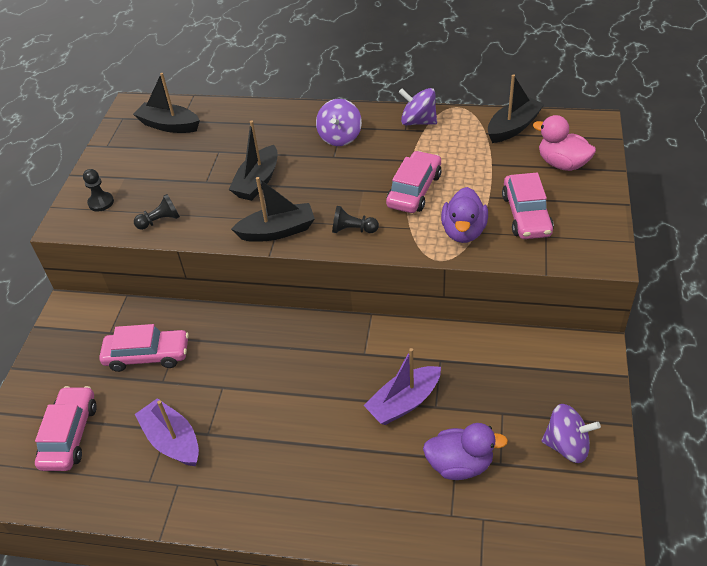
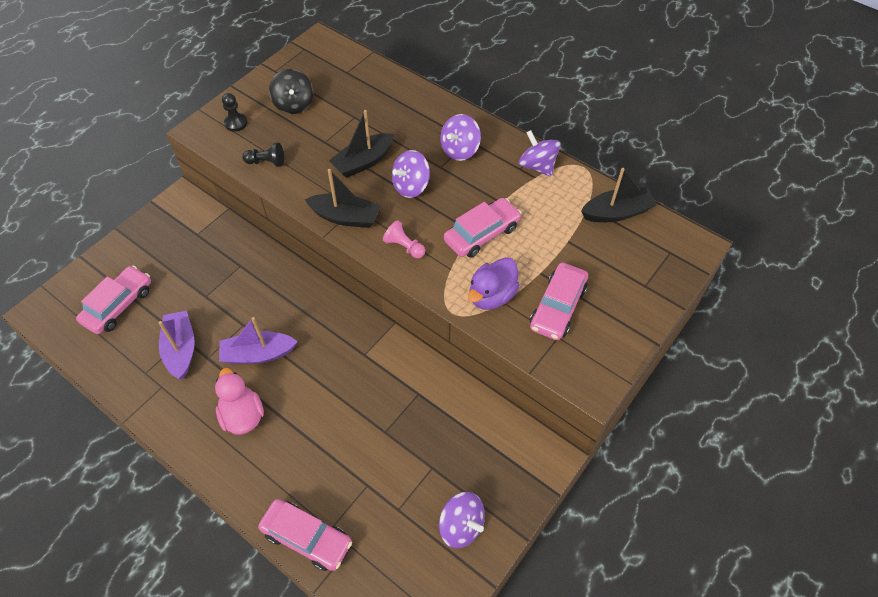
camera: 25 degrees right, 10 degrees up
pink car [99,324,189,372] -> pink car moved to [258,499,352,571]
black boat [133,73,200,133] -> none
black pawn [332,206,379,233] -> pink pawn [383,220,425,258]
purple boat [363,348,441,425] -> purple boat moved to [219,317,298,364]
purple duck [423,423,508,480] -> none
pink duck [533,115,596,171] -> pink duck moved to [215,368,264,435]
none -> black spinning top [269,69,313,114]
none -> purple spinning top [392,150,430,198]

